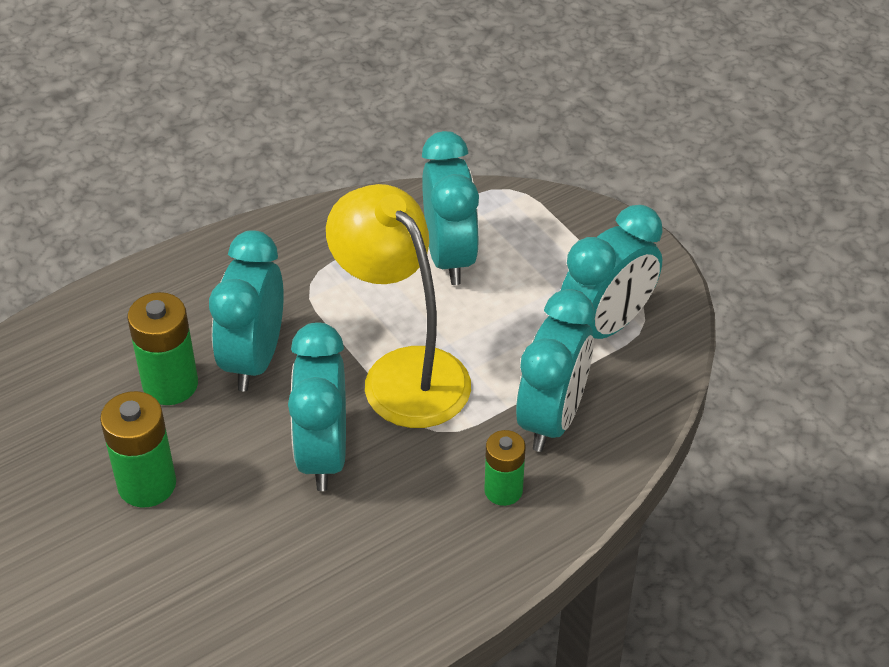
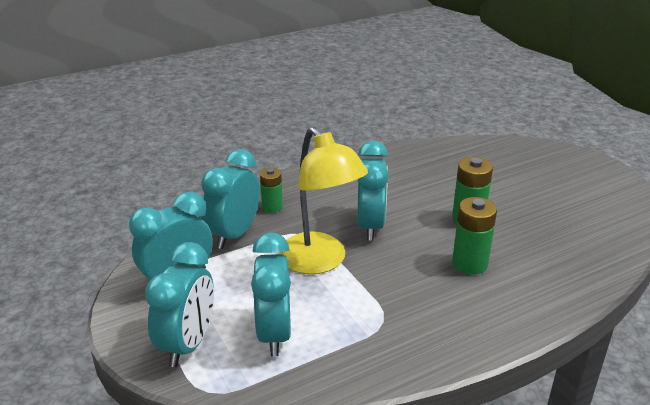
camera: 175 degrees left, 15 degrees down
turquoise clock [209,230,284,391] -> turquoise clock moved to [145,242,214,367]

